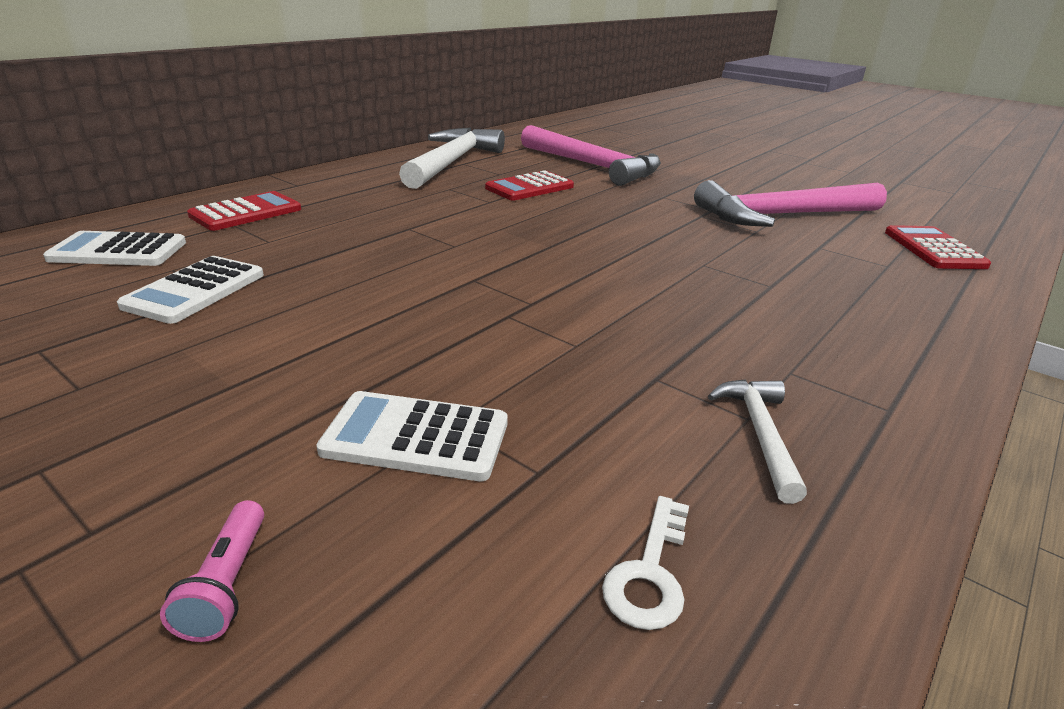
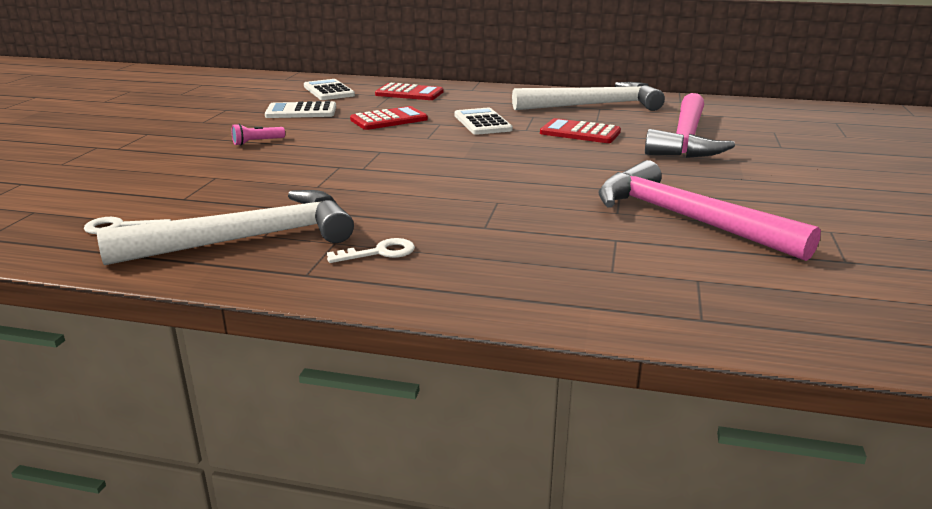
camera: 65 degrees right, 5 degrees down
pink flashlight [160,500,264,642] -> pink flashlight moved to [232,124,285,146]
white calculator [316,391,508,481] -> white calculator moved to [455,108,513,135]
white hammer [708,379,807,504] -> white hammer [97,190,354,265], size x2.13
red calculator [885,225,991,269] -> red calculator moved to [350,106,428,130]
none -> white key [327,238,415,263]

